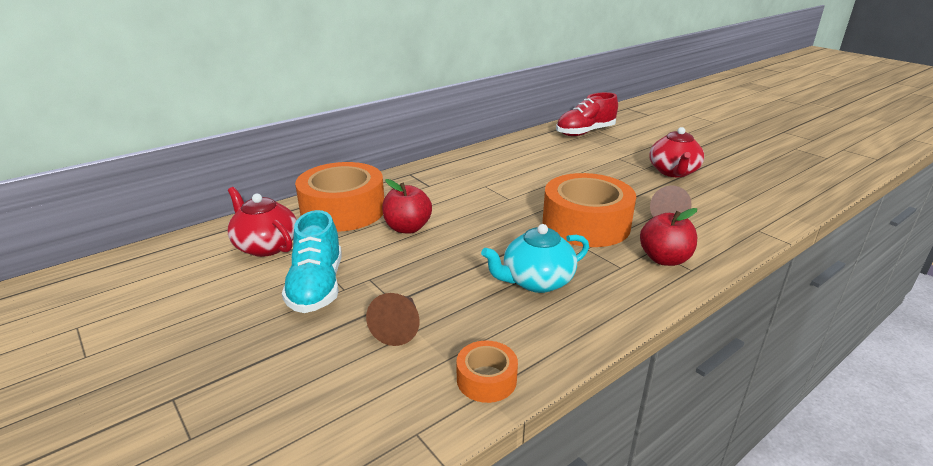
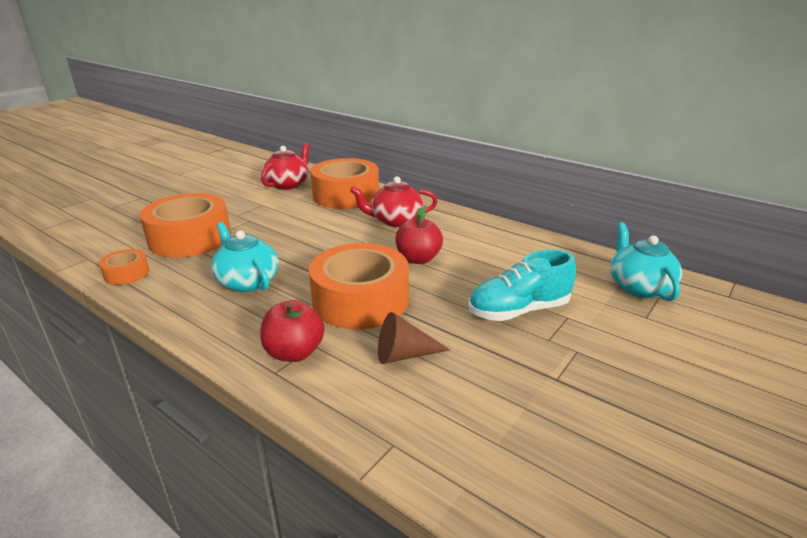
camera: 75 degrees right, 0 degrees up
turquoise shoe [282,210,342,313] -> turquoise shoe moved to [469,249,576,321]
brown cone [366,293,420,346] -> orange tape [140,193,231,258]
red apple [382,179,432,234] -> red apple moved to [395,207,443,264]
red shoe [556,92,618,136] -> turquoise teapot [610,222,682,301]
red teapot [649,127,704,177] -> red teapot moved to [350,176,438,227]

